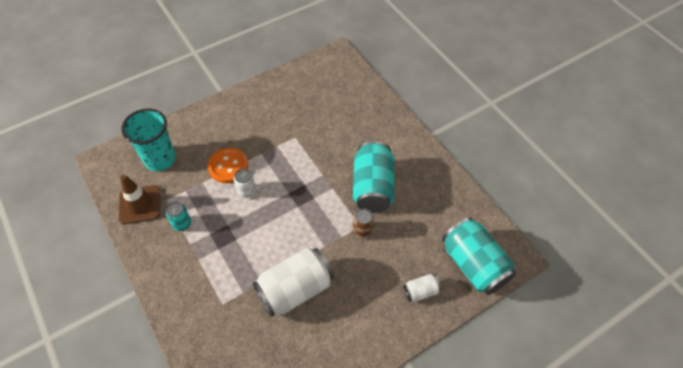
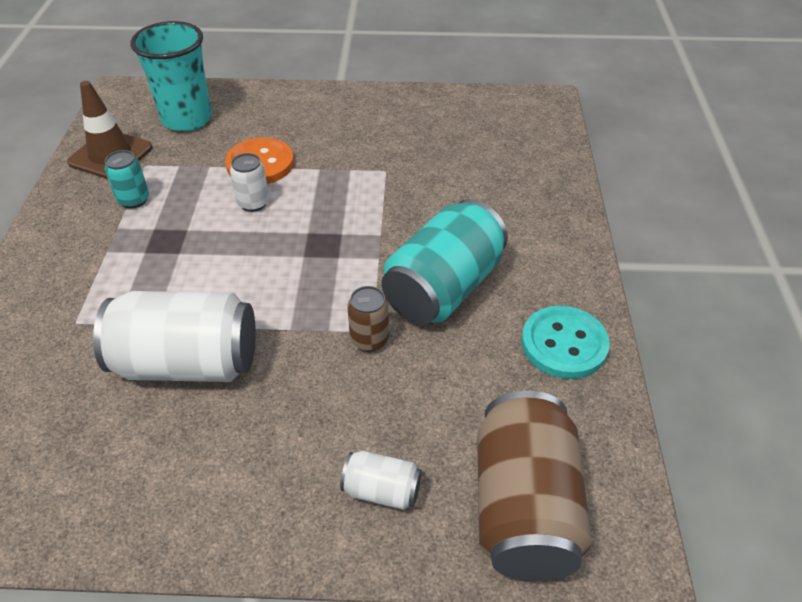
camera: 35 degrees right, 10 degrees down
turquoise can [442,217,516,295] -> brown can [477,391,592,581]
none -> turquoise button [522,306,610,379]

